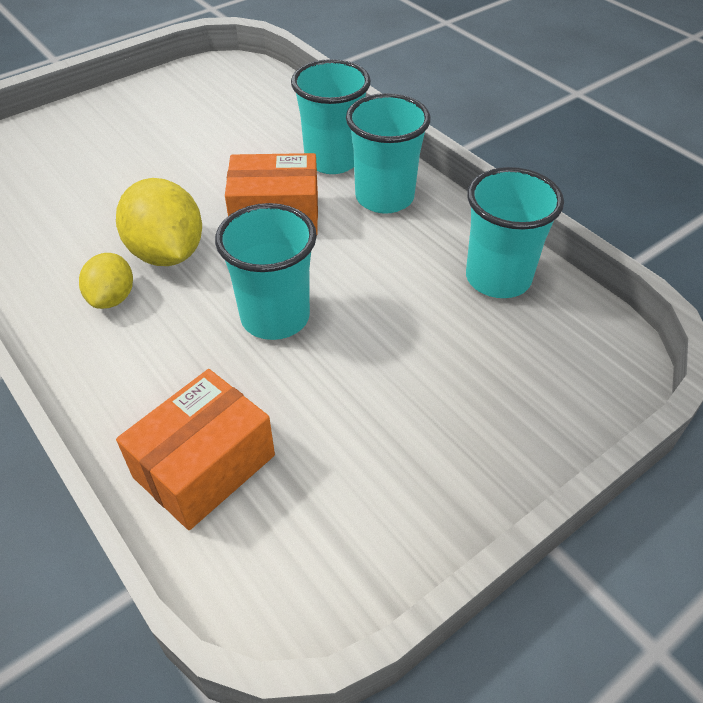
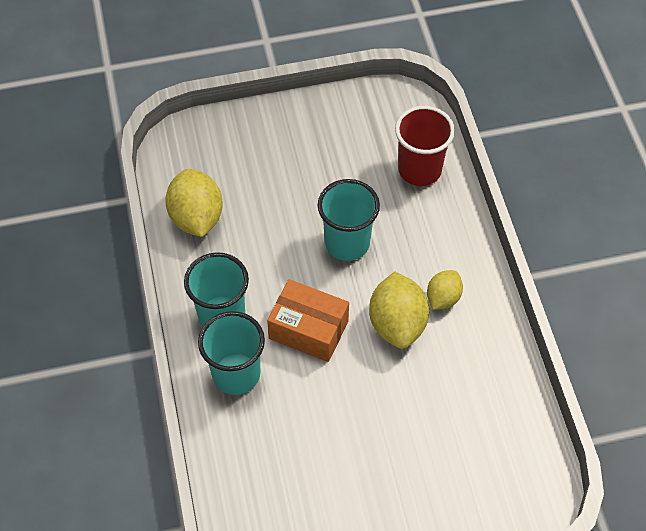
camera: 155 degrees left, 10 degrees up
orange box [116,369,275,530] -> red cup [395,106,455,186]
turquoise cup [466,167,564,298] -> yellow lemon [165,169,223,237]

